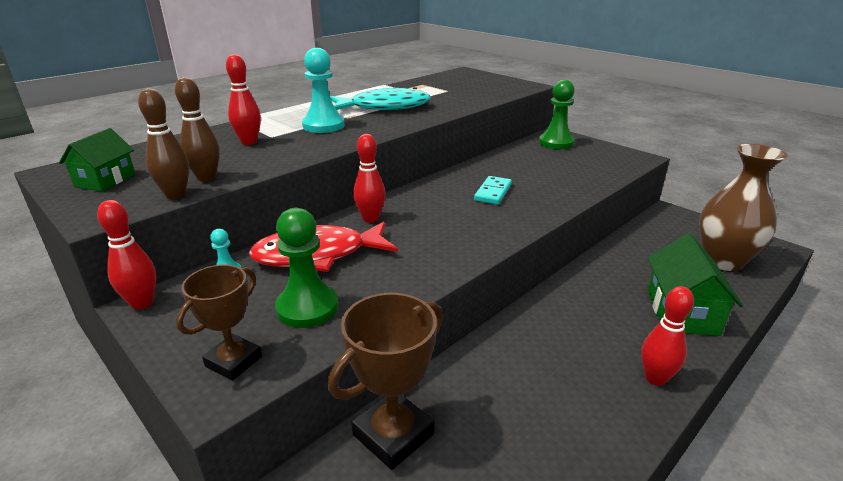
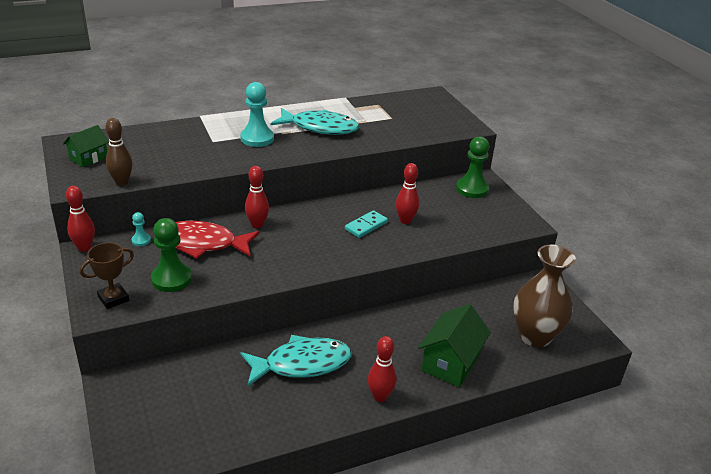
camera: 20 degrees right, 5 degrees up
brown bowling pin [175,77,220,182] -> none
red bowling pin [226,54,261,145] -> red bowling pin moved to [396,163,419,224]
brown trophy [328,293,443,470] -> none
none -> turquoise fish [241,335,351,387]

